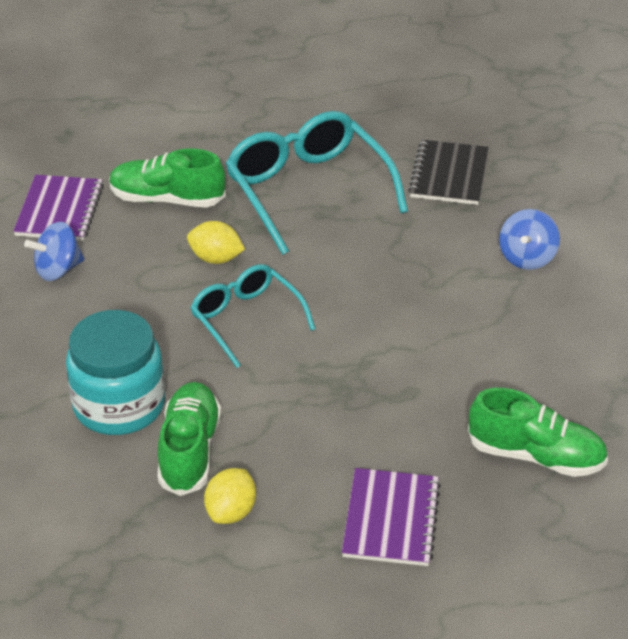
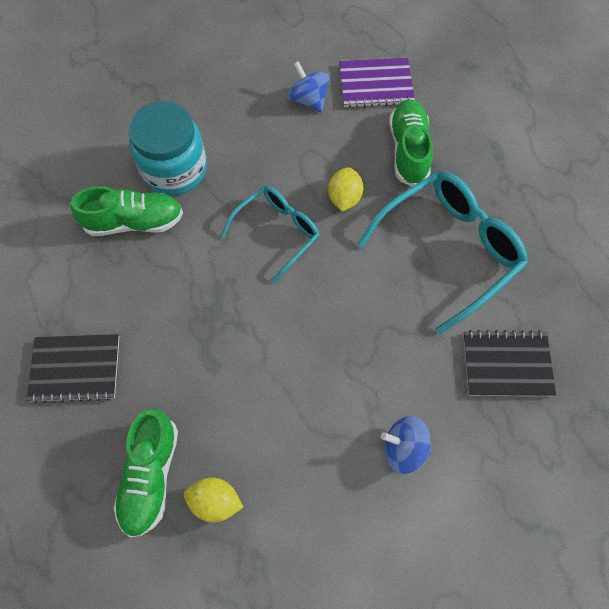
camera: 80 degrees right, 25 degrees up
yellow lemon [204,468,256,524] -> yellow lemon moved to [184,478,243,522]
purple notebook [342,468,441,566] -> black notebook [27,334,119,404]

